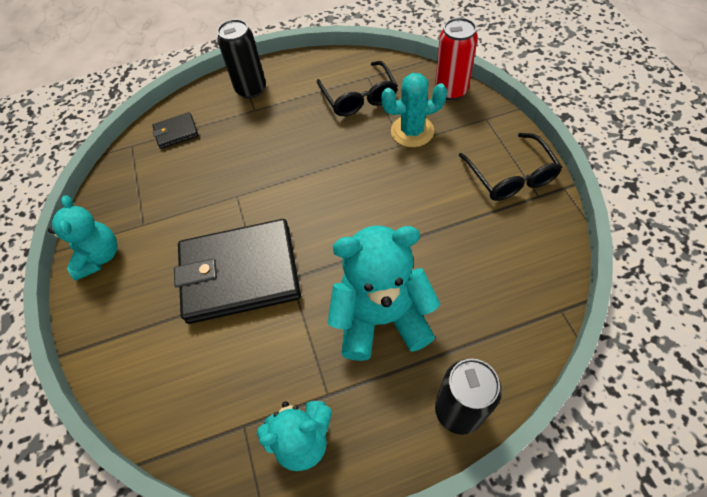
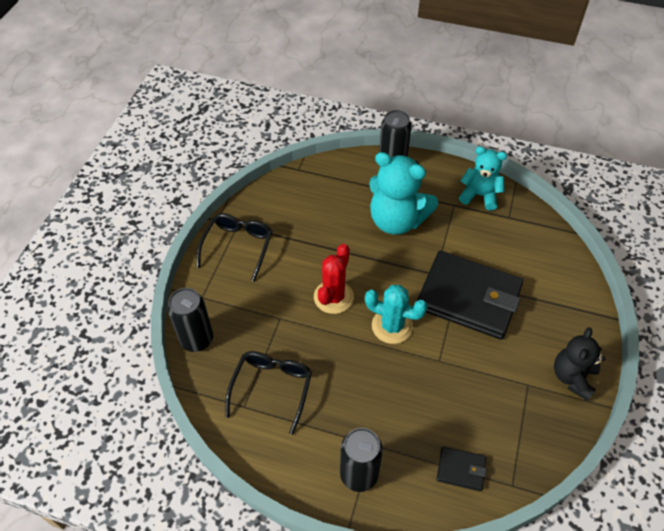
camera: 150 degrees left, 5 degrees down
turquoise teddy bear [48,196,118,281] -> black teddy bear [554,327,605,401]
turquoise cactus [381,73,447,147] -> turquoise cactus moved to [365,285,428,344]
red can [435,17,478,100] -> black can [167,288,213,352]
none -> red cactus [314,244,354,314]

